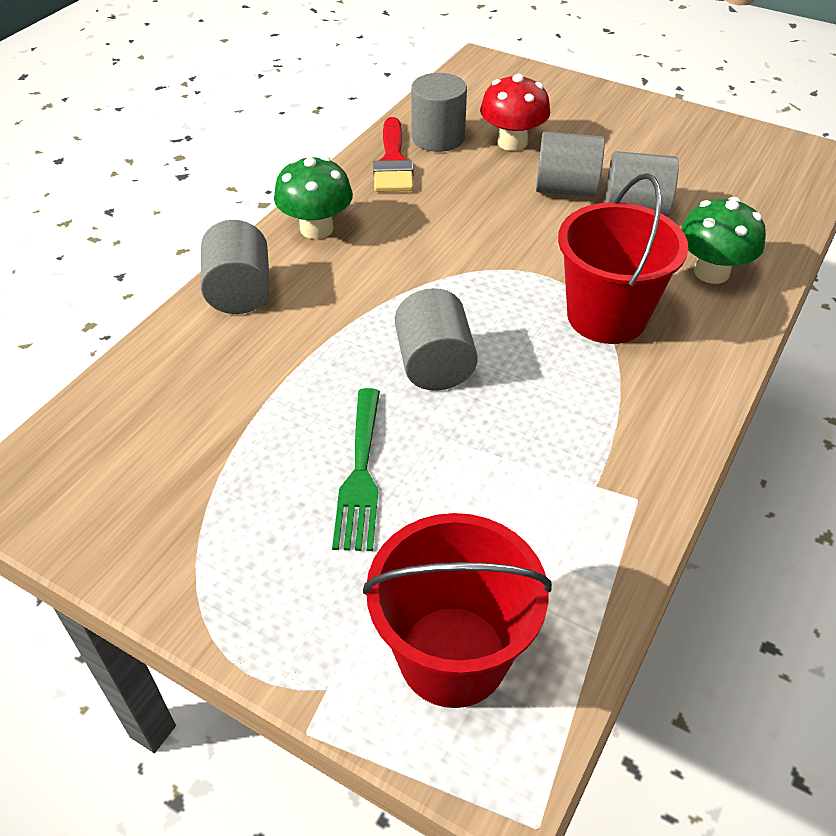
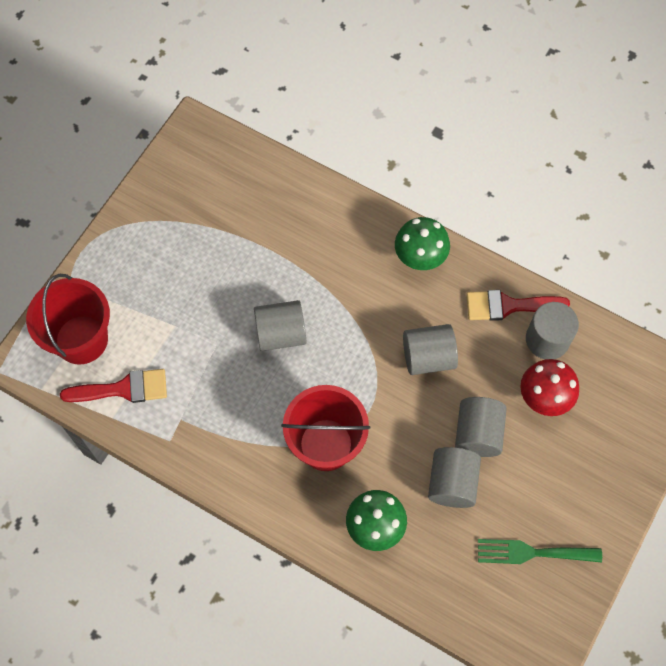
camera: 90 degrees right, 20 degrees up
grey cylinder [201,220,270,314] -> grey cylinder moved to [403,324,458,375]
green fork [332,388,380,551] -> green fork moved to [478,539,602,564]
none -> red brush [60,369,167,403]

